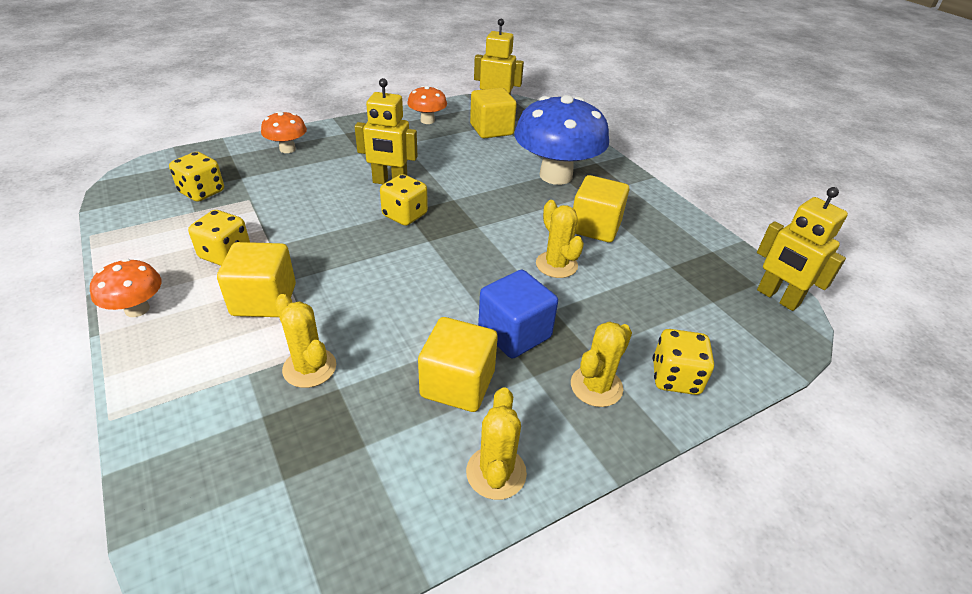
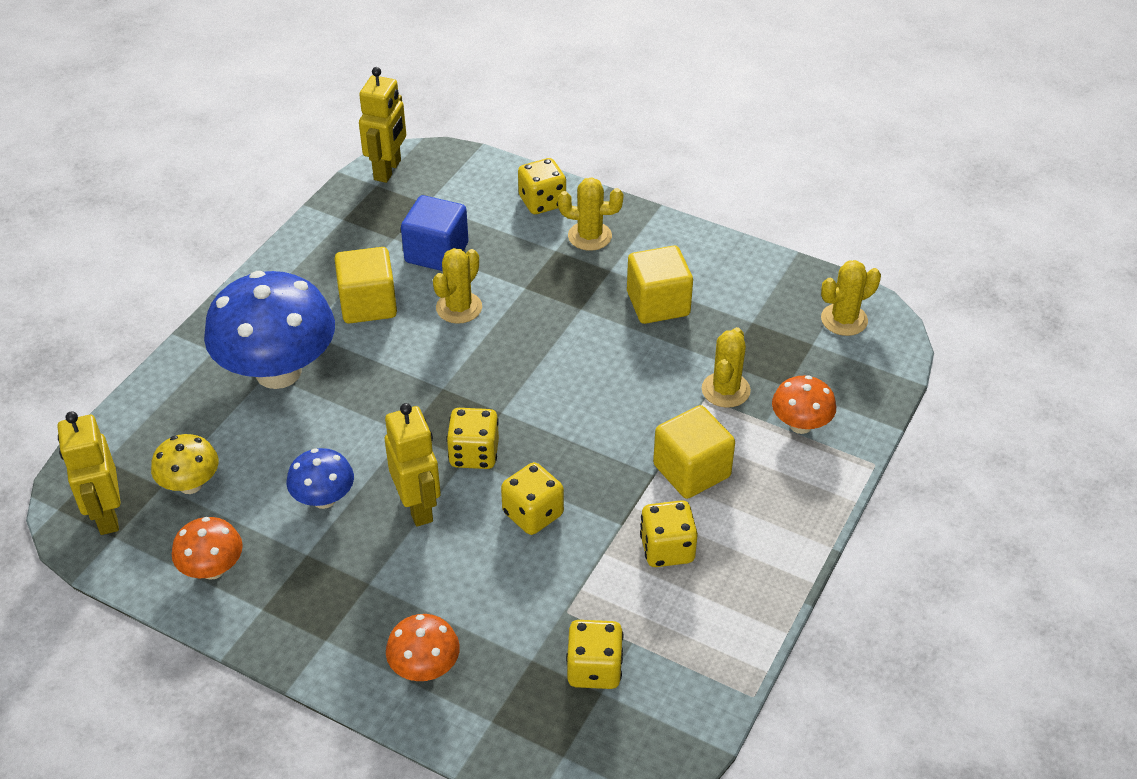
camera: 120 degrees left, 5 degrees up
orange mushroom [90,259,162,317] -> orange mushroom moved to [772,375,836,434]
yellow cactus [466,387,527,500] -> yellow cactus moved to [821,260,881,336]
yellow cube [470,88,517,139] -> yellow mushroom [151,434,219,494]
blue cube [478,270,558,358] -> blue cube moved to [401,195,468,271]
none -> blue mushroom [287,448,354,509]
none -> yellow dice [501,462,564,535]

